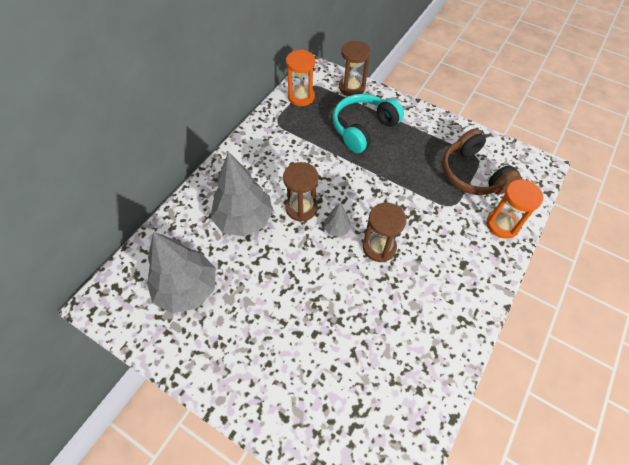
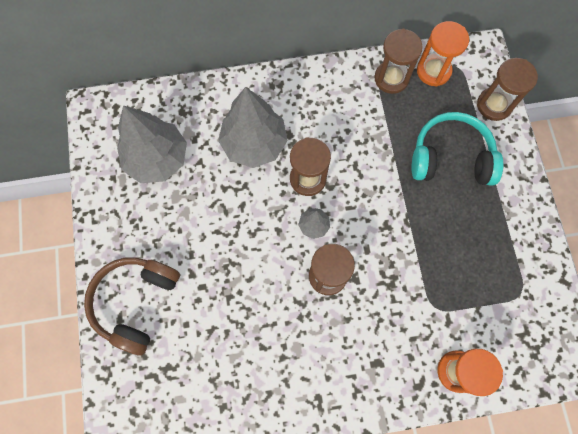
camera: 50 degrees right, 15 degrees up
brown headphones [442,129,521,195] -> brown headphones moved to [84,257,180,355]
none -> brown hourglass [375,29,423,94]

